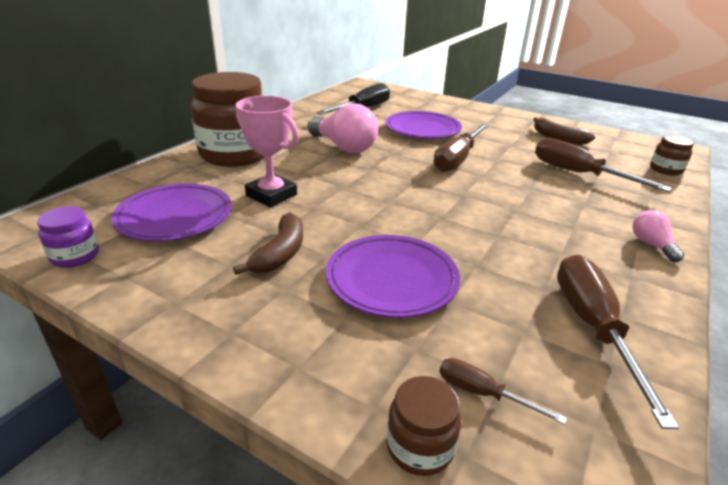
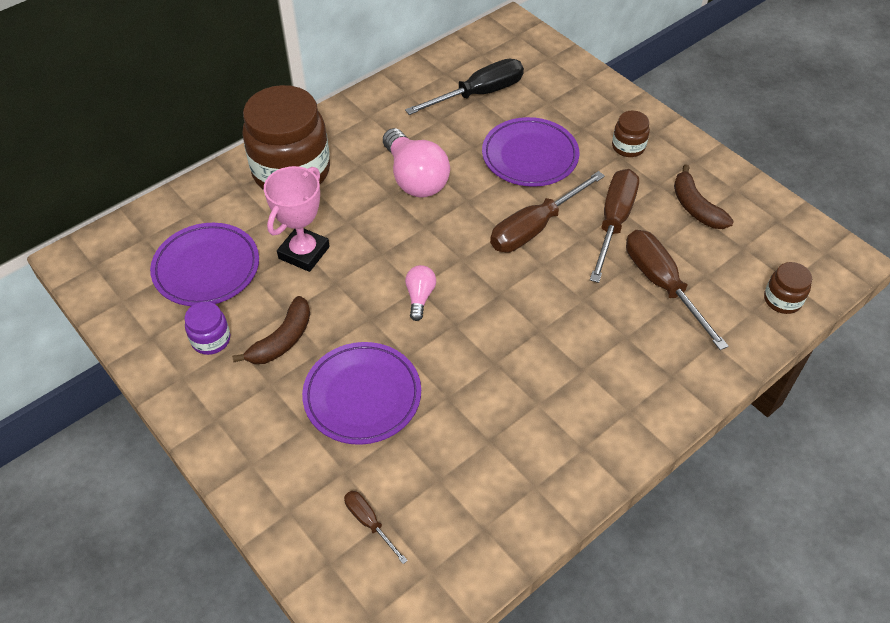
camera: 20 degrees right, 20 degrees up
purple jar [37,206,99,268] -> purple jar moved to [184,302,230,355]
pink trophy [236,96,299,207] -> pink trophy turned 60 degrees clockwise [264,166,330,272]
brown jar [387,376,461,476] -> brown jar moved to [612,111,650,157]
brown screwdriver [557,255,679,429] -> brown screwdriver moved to [590,169,639,283]
pink light bulb [633,210,684,262] -> pink light bulb moved to [405,265,436,321]

